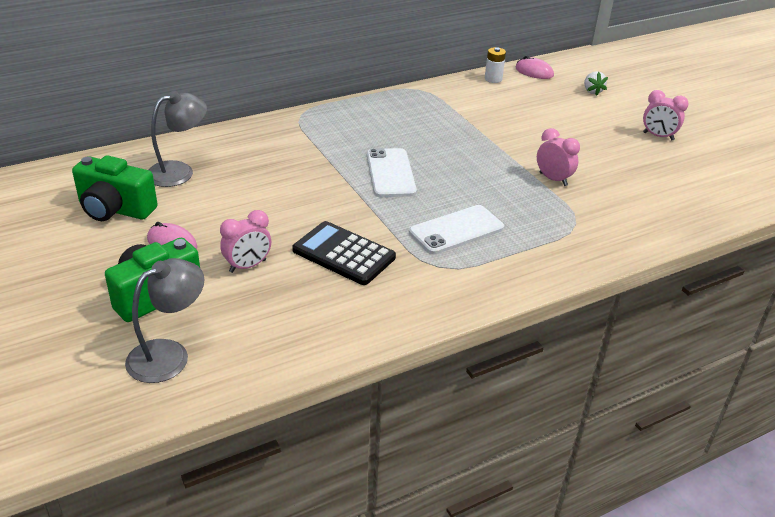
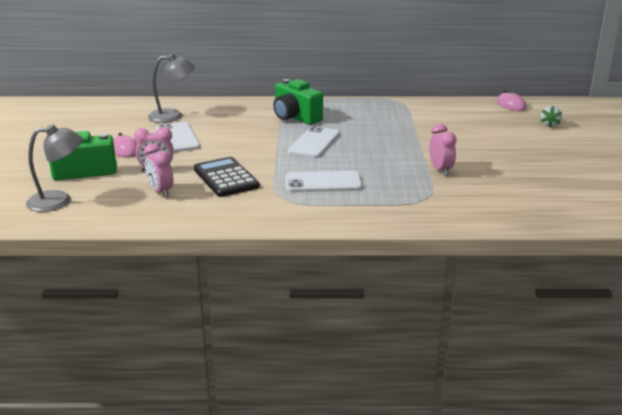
camera: 30 degrees right, 10 degrees down
green camera [72,155,158,221] -> green camera moved to [273,79,323,125]
white battery [485,47,506,83] -> none
pink clock [643,90,689,140] -> pink clock moved to [144,143,173,197]
none -> white phone [156,122,200,152]

